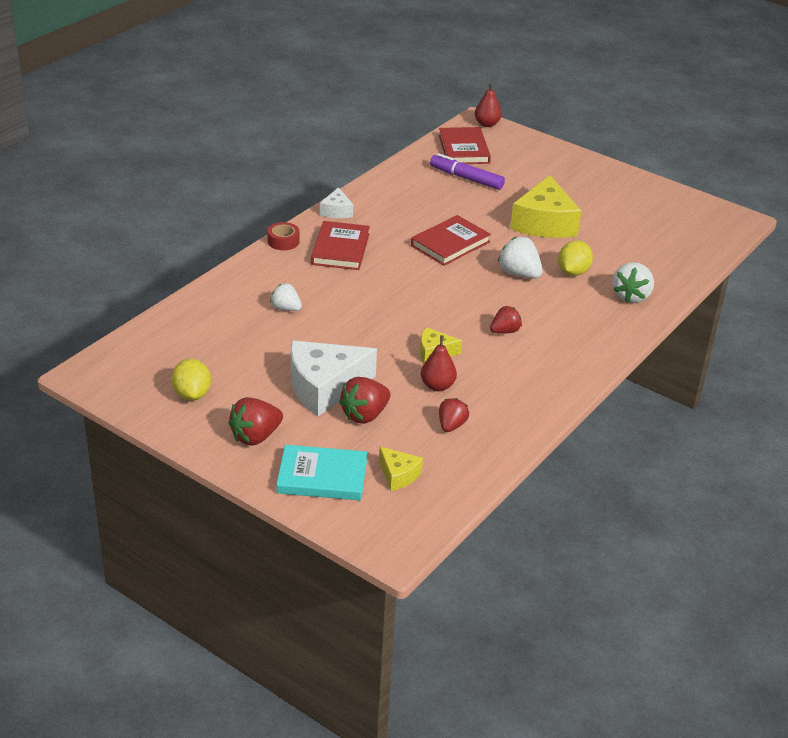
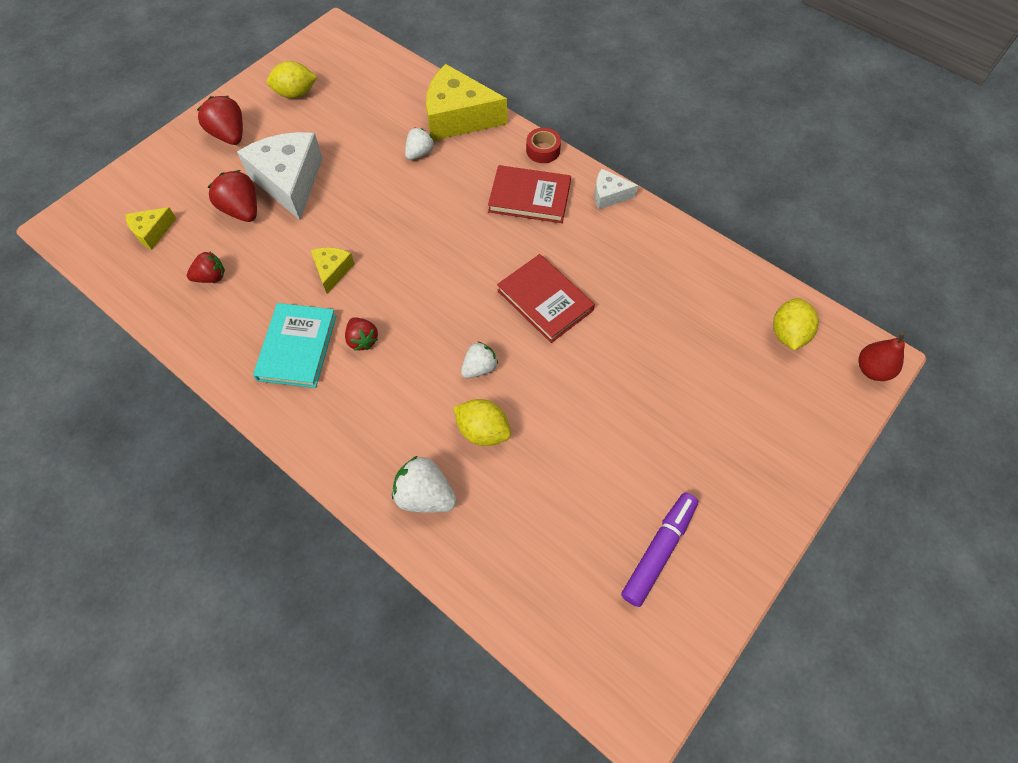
camera: 95 degrees right, 25 degrees up
turquoise book [276,445,367,500] -> turquoise book moved to [253,303,336,388]
red pear [421,335,457,391] -> none
purple marker [430,153,505,190] -> purple marker moved to [621,493,698,607]
red book [439,127,491,164] -> yellow lemon [773,298,819,350]
red strawberry [439,398,469,432] -> red strawberry turned 45 degrees counterclockwise [187,251,225,283]
white strawberry [498,236,543,279] -> white strawberry [461,341,498,378], size x0.66
yellow cheese [510,175,581,238] -> yellow cheese moved to [426,64,507,141]

